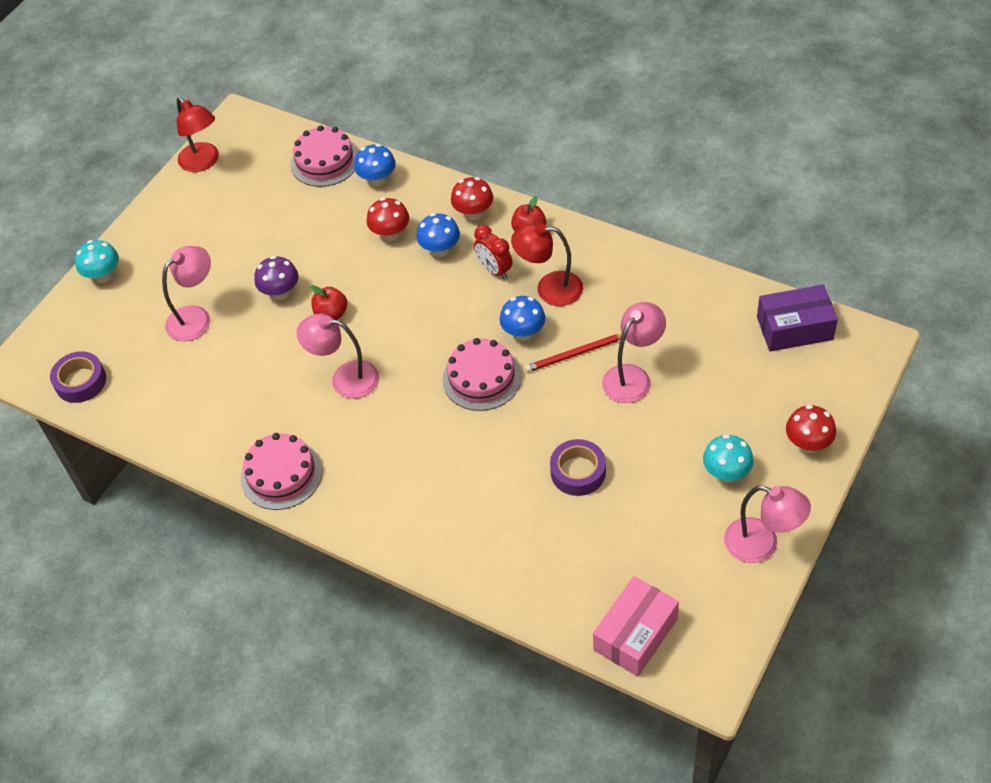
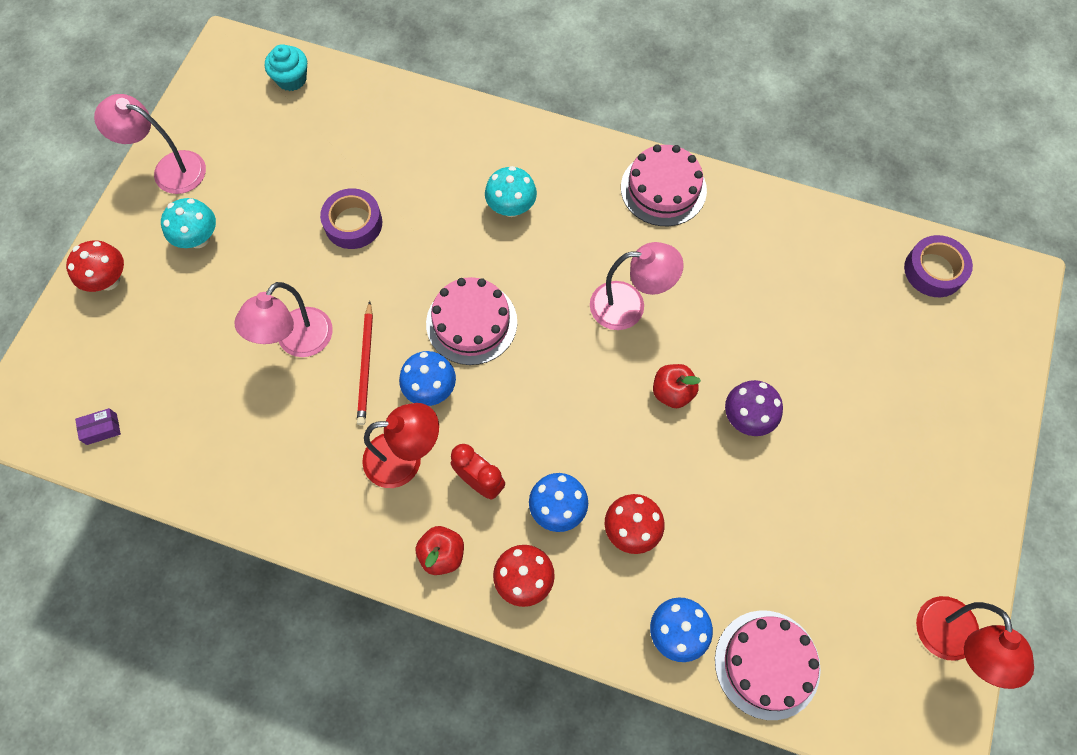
camera: 165 degrees right, 15 degrees up
turquoise mushroom [75,240,119,283] -> turquoise mushroom moved to [485,166,537,217]
pink lamp [162,246,211,341] -> none
red lamp [177,97,219,172] -> red lamp turned 135 degrees counterclockwise [916,596,1034,689]
red pencil [525,334,622,372] -> red pencil turned 120 degrees clockwise [357,301,373,425]
pink box [593,576,679,676] -> turquoise cupcake [265,44,307,91]
purple box [757,285,838,351] -> purple box [75,408,121,445], size x0.42

